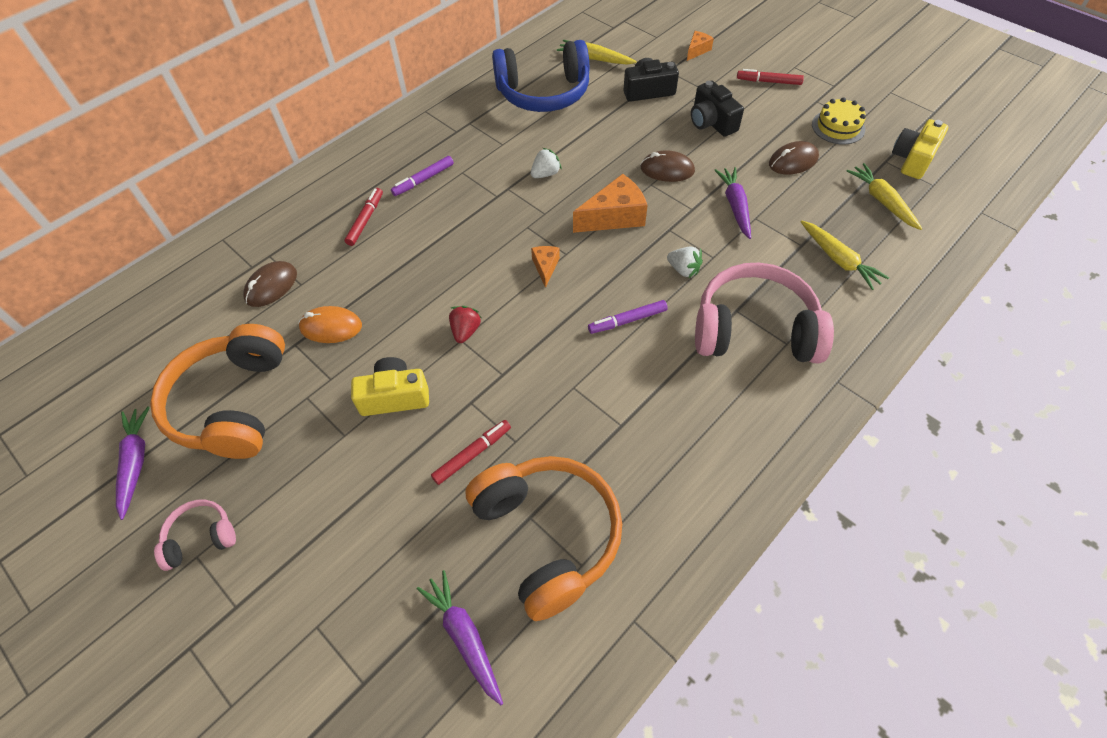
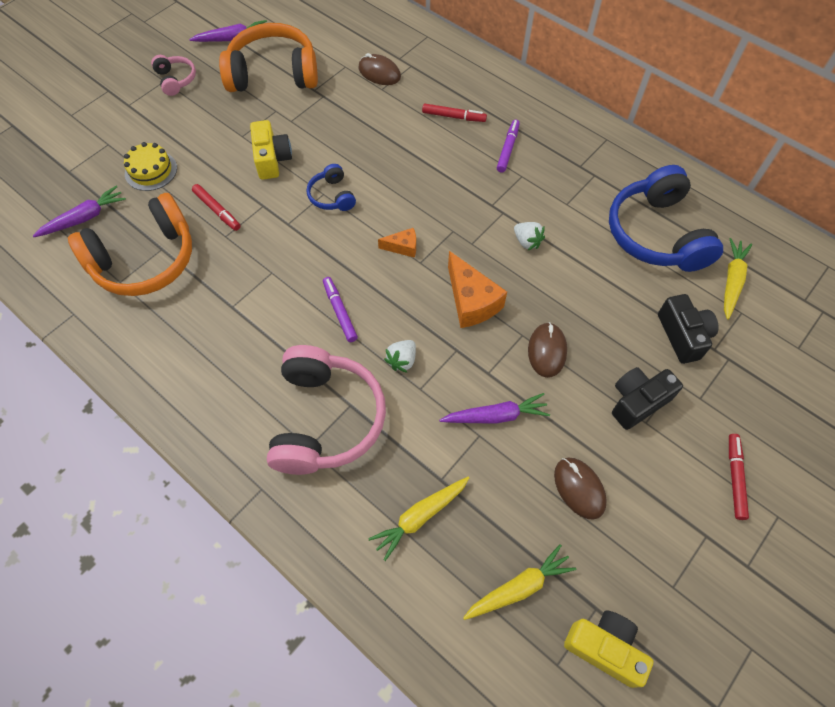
camera: 85 degrees right, 5 degrees up
orange mouse [298,306,362,343] -> none
purple marker [391,156,454,196] -> purple marker turned 60 degrees clockwise [497,119,520,173]
red strawberry [449,306,481,343] -> blue headphones [307,164,356,211]
orange cheese [687,31,714,61] -> none
yellow cake [812,97,866,144] -> yellow cake moved to [124,142,177,191]

